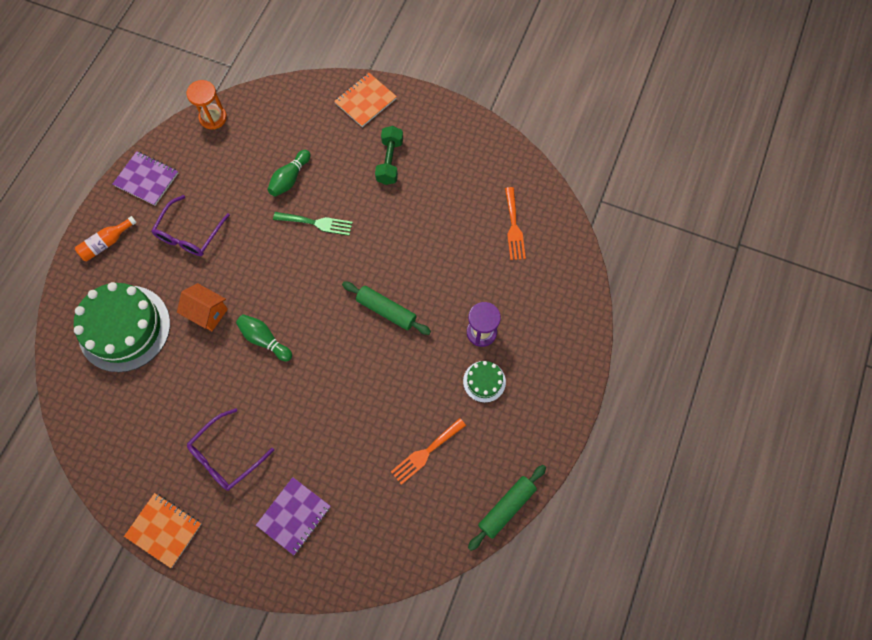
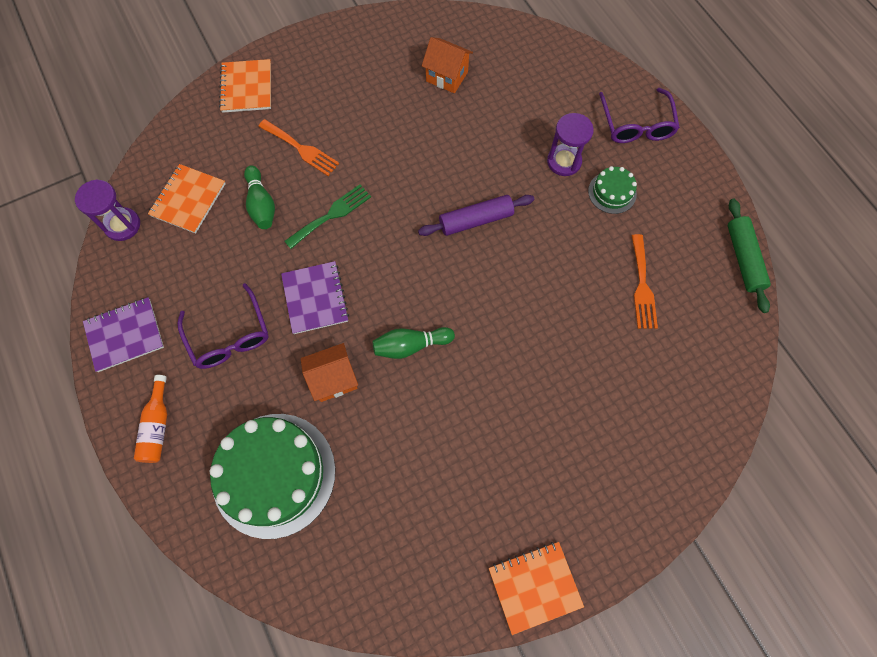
camera: 50 degrees left, 0 degrees up
orange hourglass [186,80,227,130] -> purple hourglass [75,179,140,241]
purple glasses [187,408,274,491] -> purple glasses moved to [599,88,680,143]
purple notebook [256,477,331,555] -> purple notebook moved to [281,261,349,334]
green rolling pin [342,281,431,335] -> purple rolling pin [418,195,534,236]
green dumbbell [375,126,403,185] -> none
orange fork [505,187,526,260] -> orange fork moved to [258,119,339,176]
none -> orange notebook [148,164,226,234]
none -> orange house [422,37,473,93]

